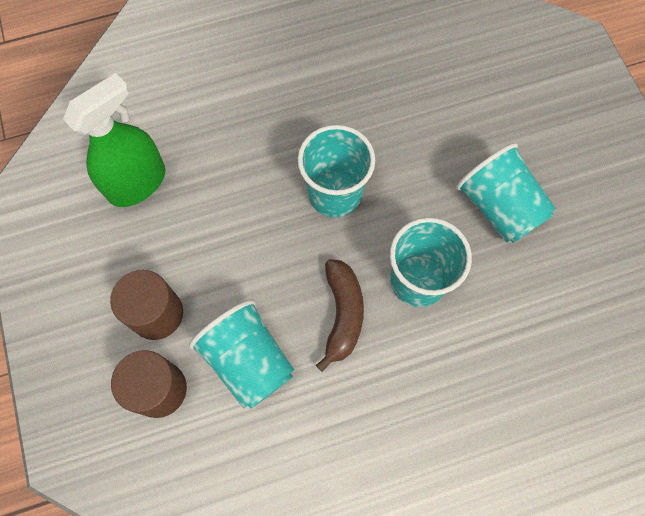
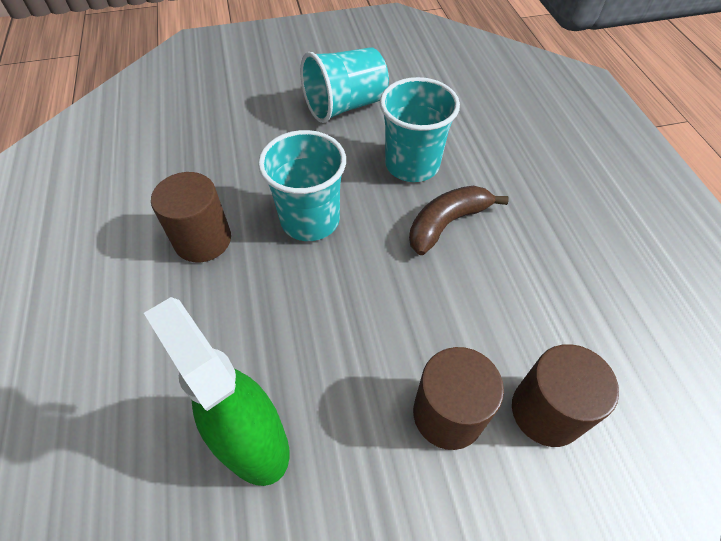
camera: 85 degrees left, 15 degrees down
turquoise cup [189,299,294,409] -> none
brown banana [316,259,364,372] -> brown banana turned 45 degrees counterclockwise [409,186,509,255]
none -> brown cylinder [151,172,231,262]

